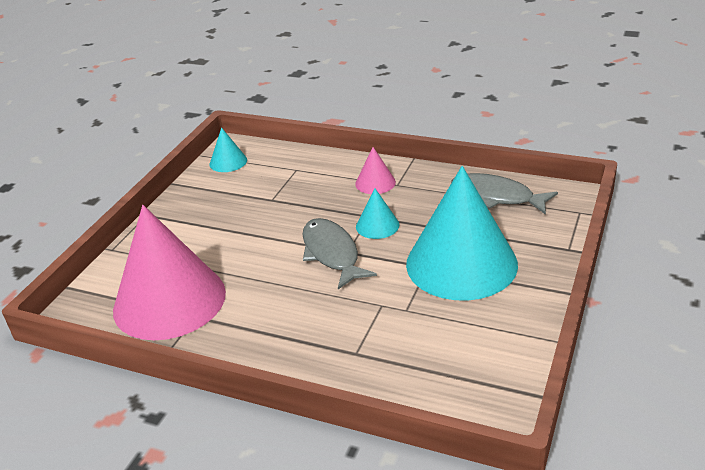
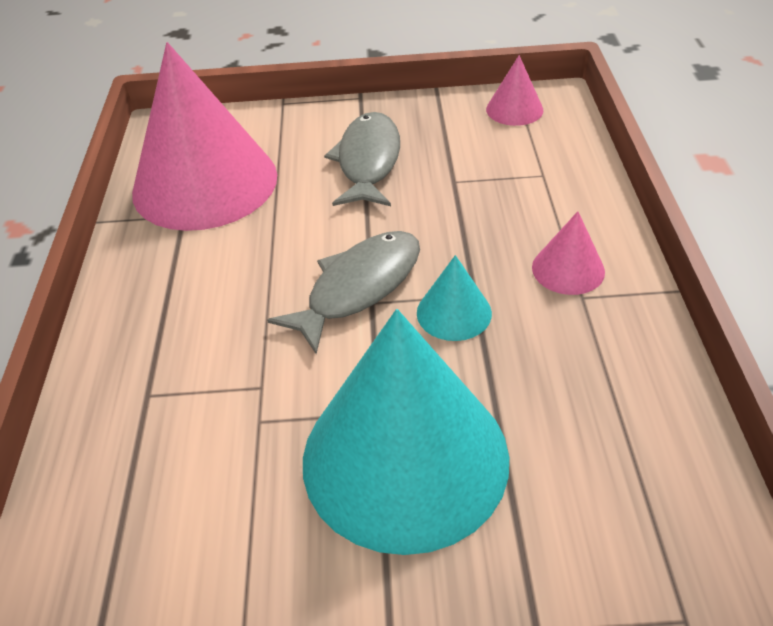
camera: 65 degrees right, 10 degrees up
turquoise cone [209,127,247,172] -> pink cone [486,55,543,126]
grey fish [451,173,558,215] -> grey fish moved to [324,112,400,206]

